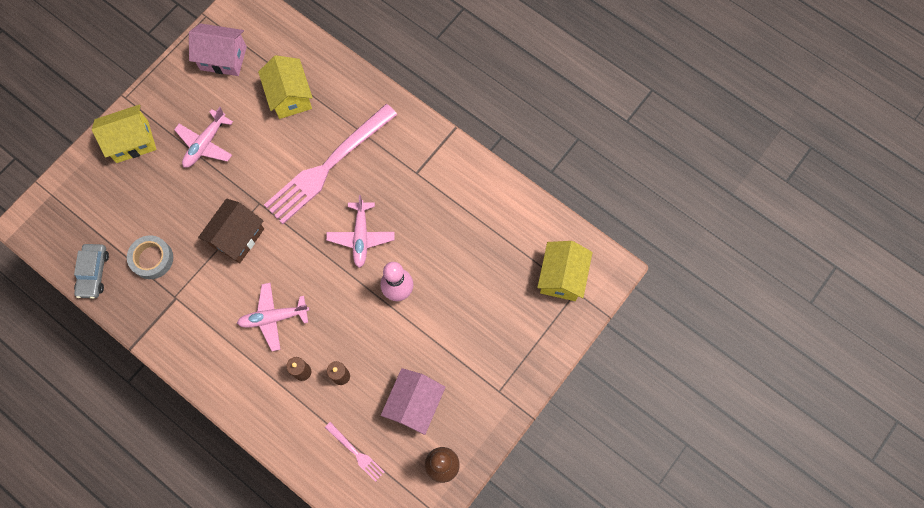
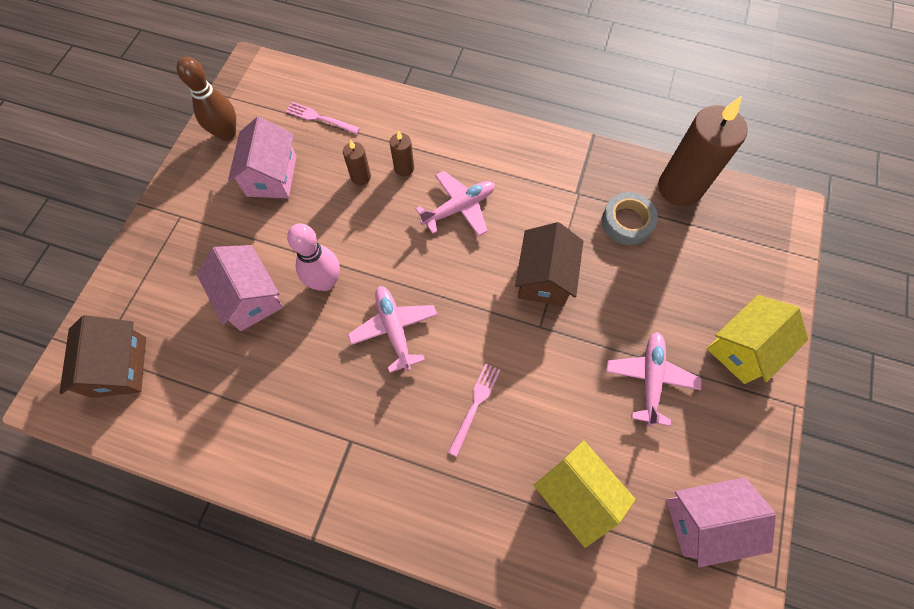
camera: 160 degrees right, 5 degrees down
grey car [74,244,109,299] -> brown candle [658,97,748,206]
pink fork [264,104,397,224] -> pink fork [448,364,500,457], size x0.42
yellow house [537,241,593,301] -> brown house [59,315,146,398]
none -> pink house [197,245,283,331]

